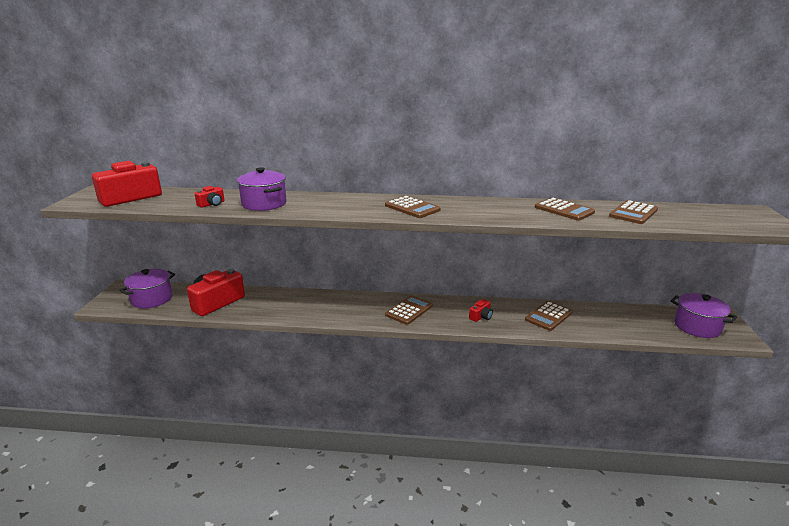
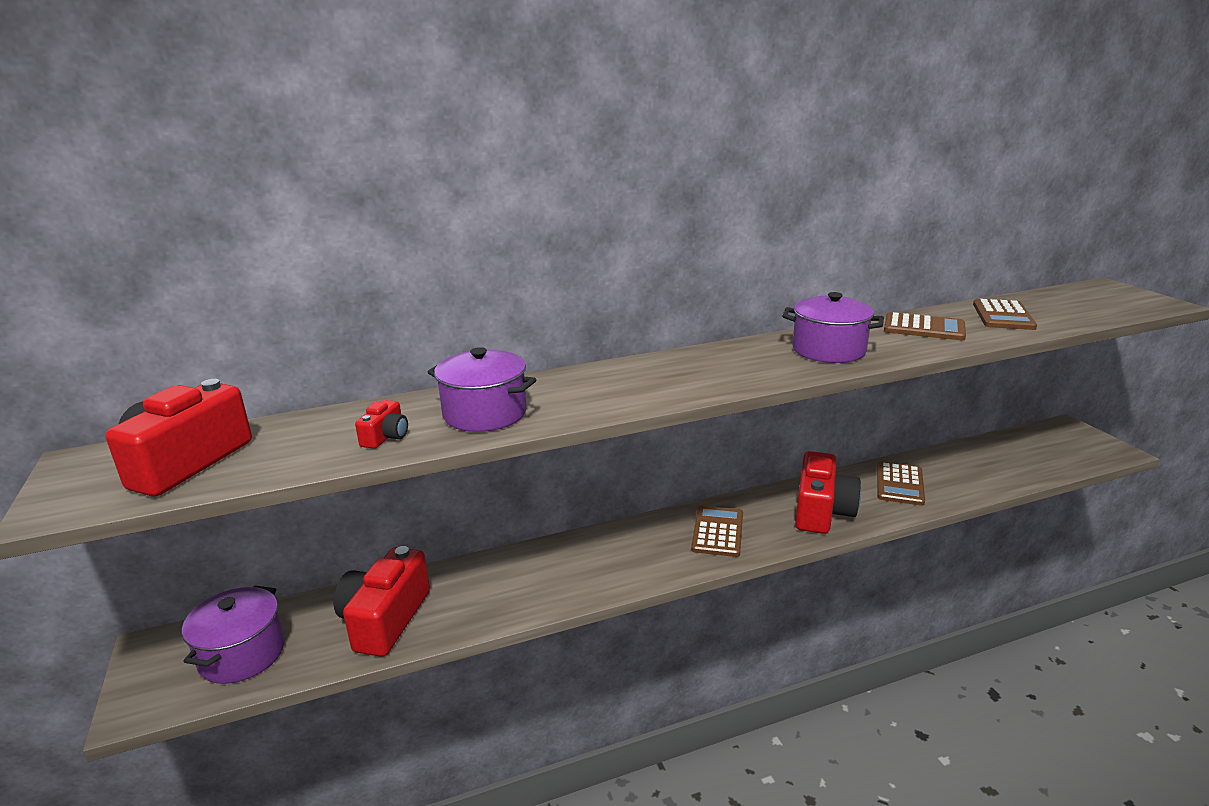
camera: 25 degrees left, 0 degrees up
brown calculator [385,196,441,218] -> none
red camera [469,299,493,322] -> red camera [795,451,861,534], size x2.17
purple pot [671,293,737,338] -> purple pot moved to [782,292,884,363]

